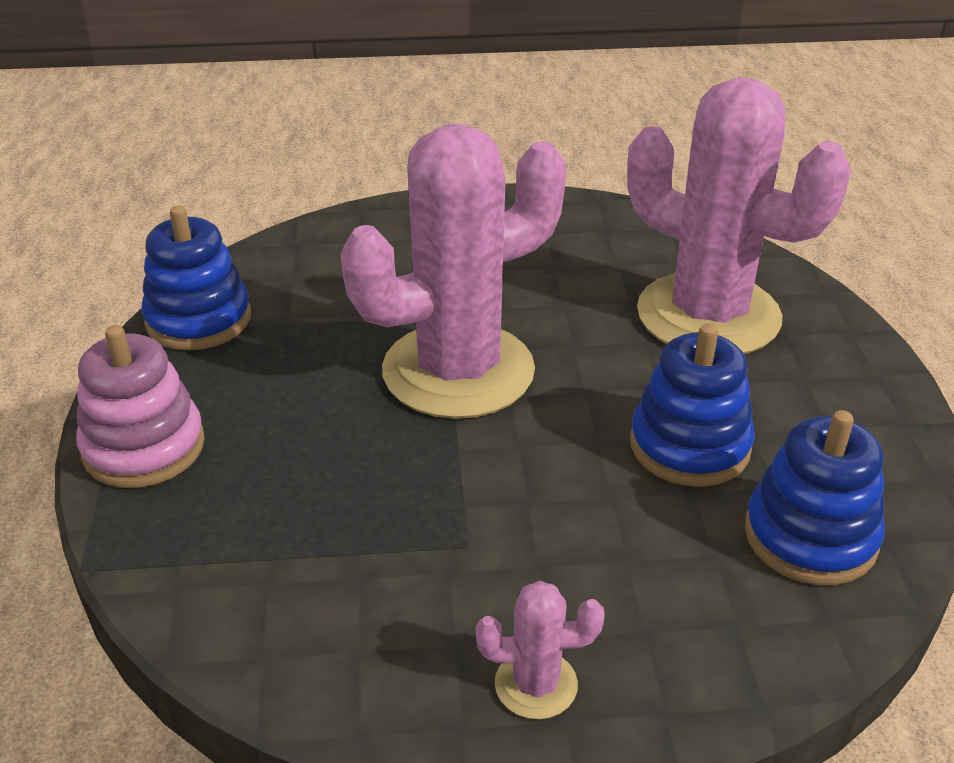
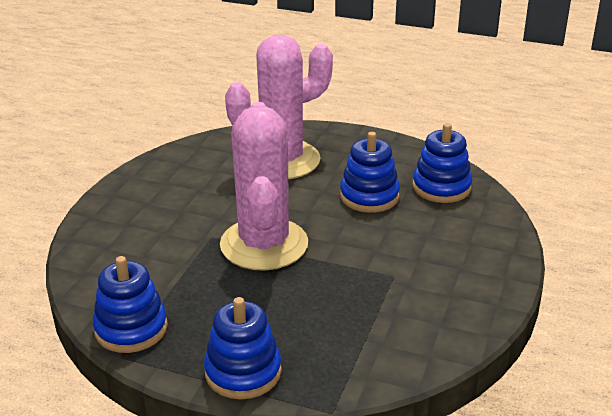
camera: 65 degrees left, 5 degrees down
pink stacking toy [76,325,205,488] -> blue stacking toy [204,297,282,399]
pink cactus [476,581,605,719] -> none

